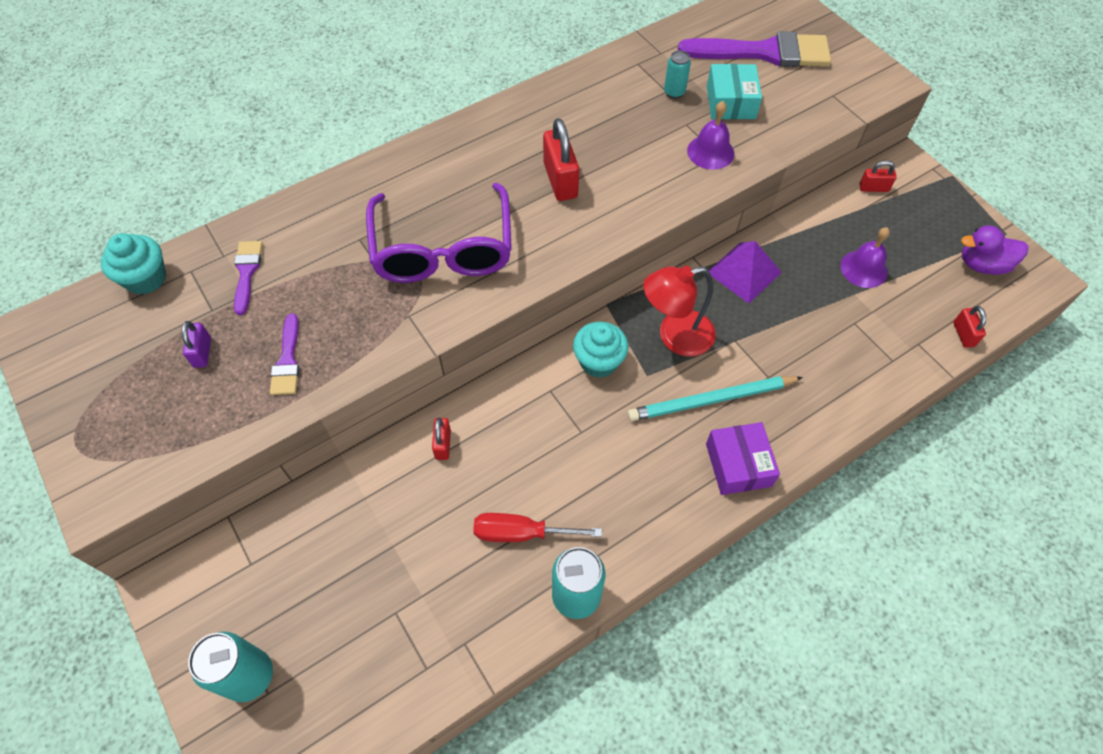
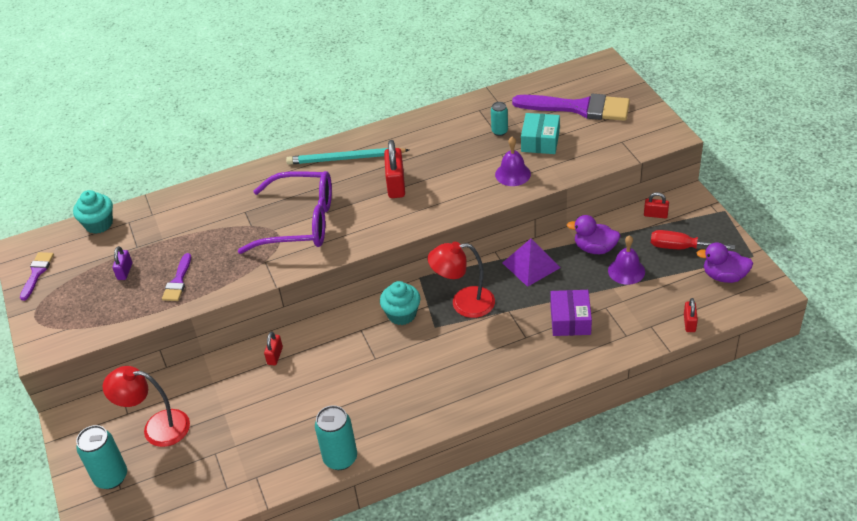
camera: 15 degrees right, 15 degrees down
purple brush [234,241,263,315] -> purple brush moved to [20,252,54,301]
purple glasses [366,183,512,283] -> purple glasses turned 90 degrees counterclockwise [238,171,332,254]
red screwdriver [473,513,602,542] -> red screwdriver moved to [651,230,735,250]
turquoise pencil [627,376,803,421] -> turquoise pencil moved to [286,148,409,165]
purple box [706,422,780,495] -> purple box moved to [550,290,592,336]
none -> red lamp [103,366,190,447]
none -> purple duck [567,215,620,254]

